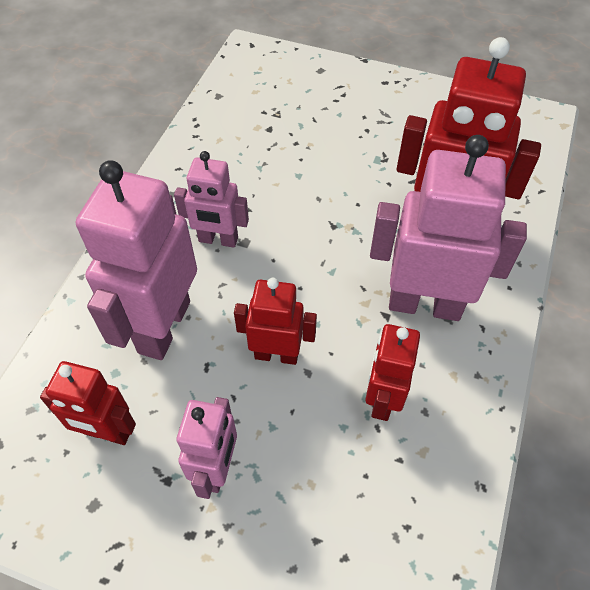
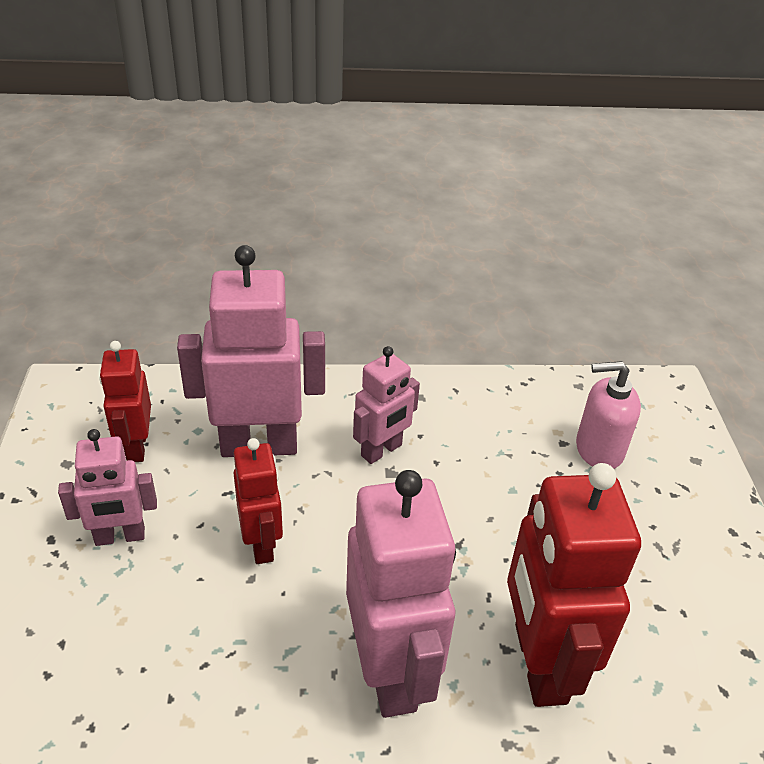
camera: 65 degrees right, 15 degrees down
pink robot [174,151,249,248] -> pink robot turned 120 degrees counterclockwise [353,346,420,464]
red robot [365,324,420,421] -> none
none -> pink soap dispenser [576,361,641,469]

